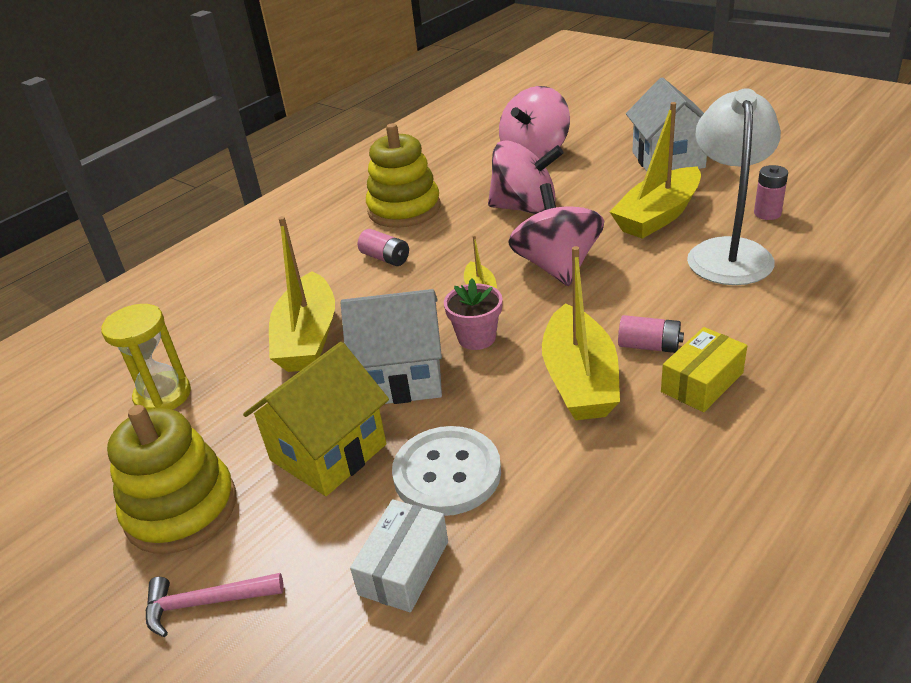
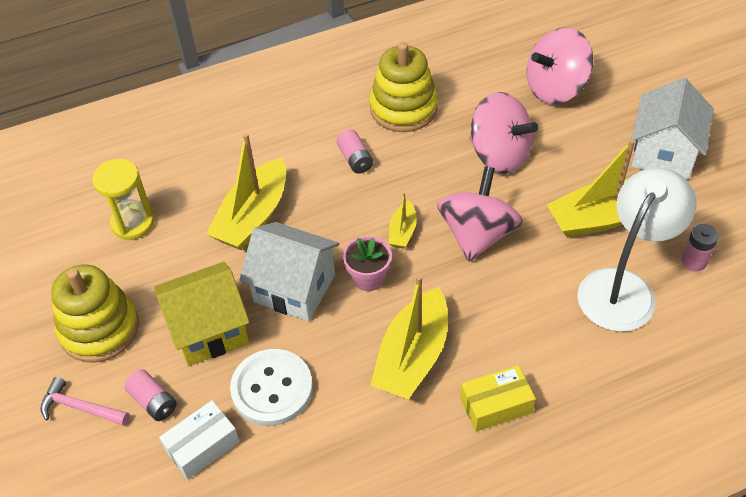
camera: 25 degrees right, 15 degrees up
pink battery [618,315,684,353] -> pink battery moved to [124,369,177,421]

